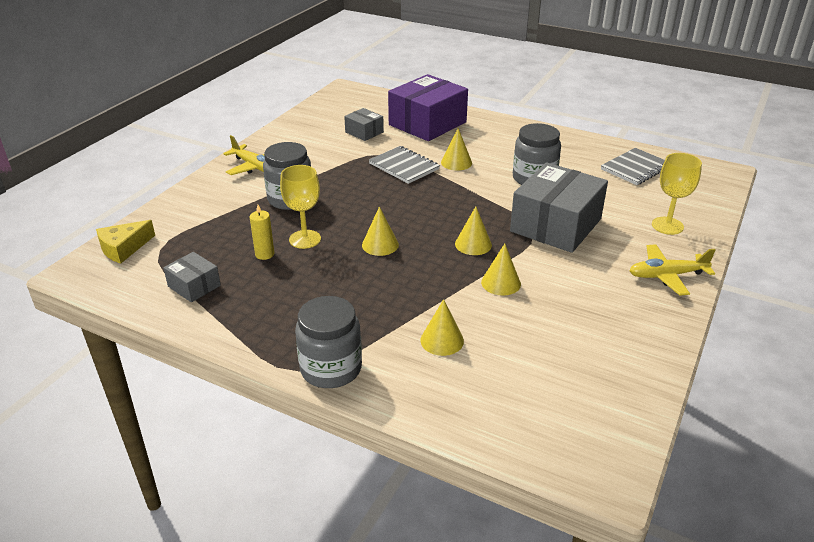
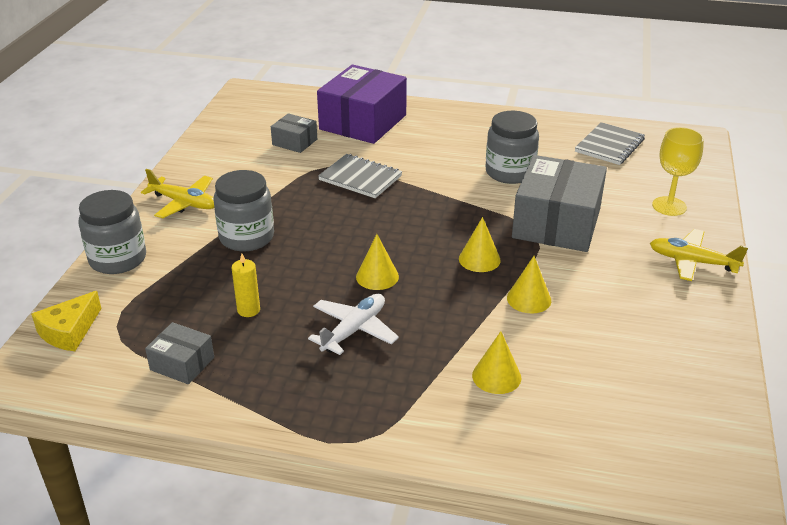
camera: 15 degrees left, 0 degrees up
yellow goblet [280,165,321,249] -> none
grey jar [295,296,362,388] -> grey jar moved to [79,190,146,274]
yellow cone [441,128,472,171] -> none
yellow plane [629,244,716,296] -> yellow plane turned 45 degrees clockwise [650,229,748,281]
none -> white plane [308,294,399,355]

